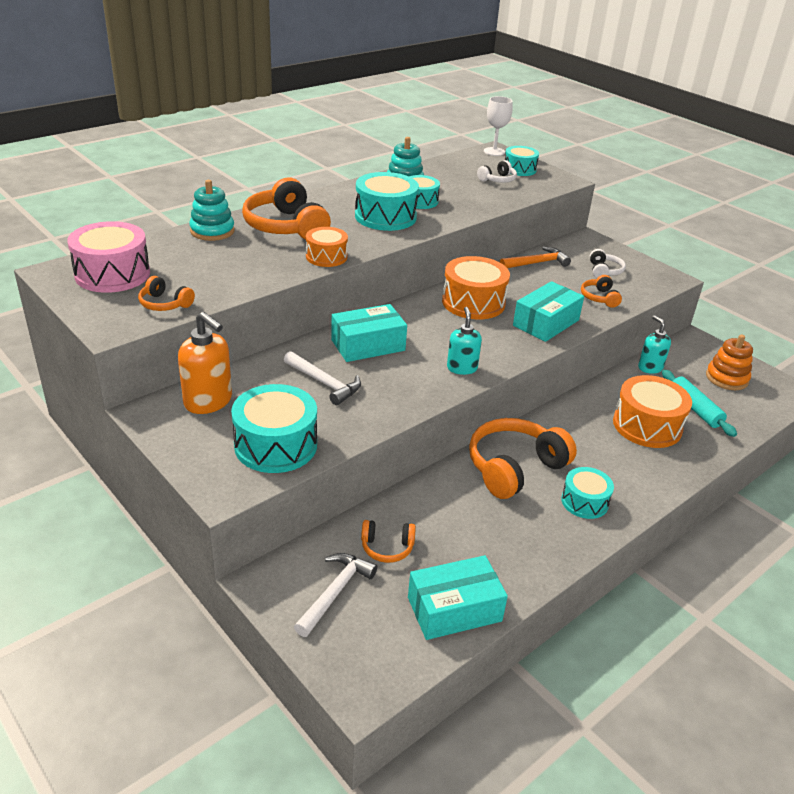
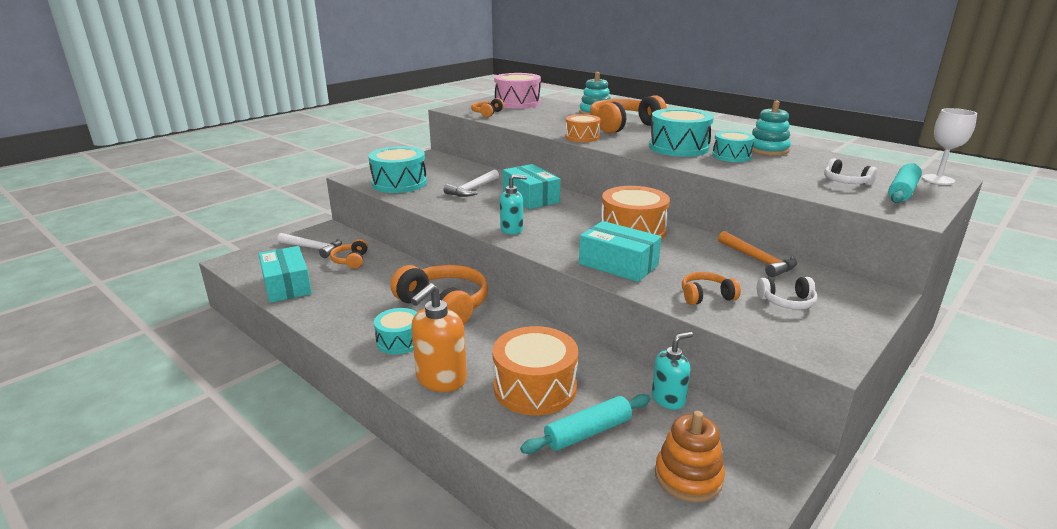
camera: 85 degrees right, 10 degrees down
orange soap dispenser [178,312,232,414] -> orange soap dispenser moved to [411,283,467,392]
turquoise drum [505,146,539,176] -> turquoise rolling pin [888,163,922,203]

